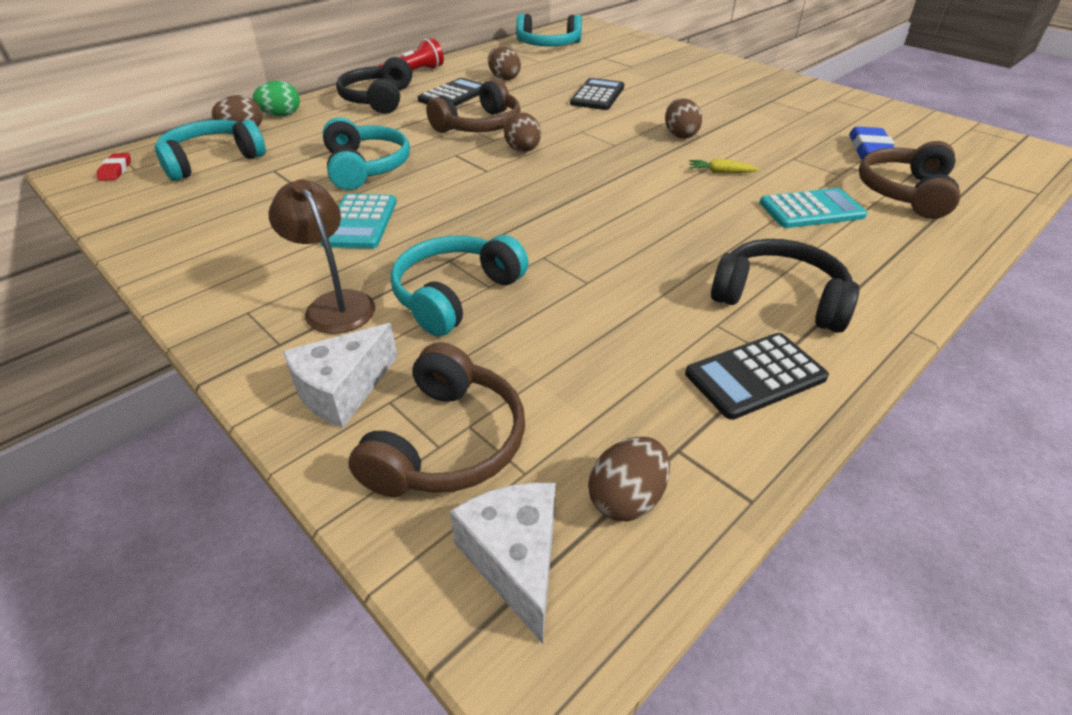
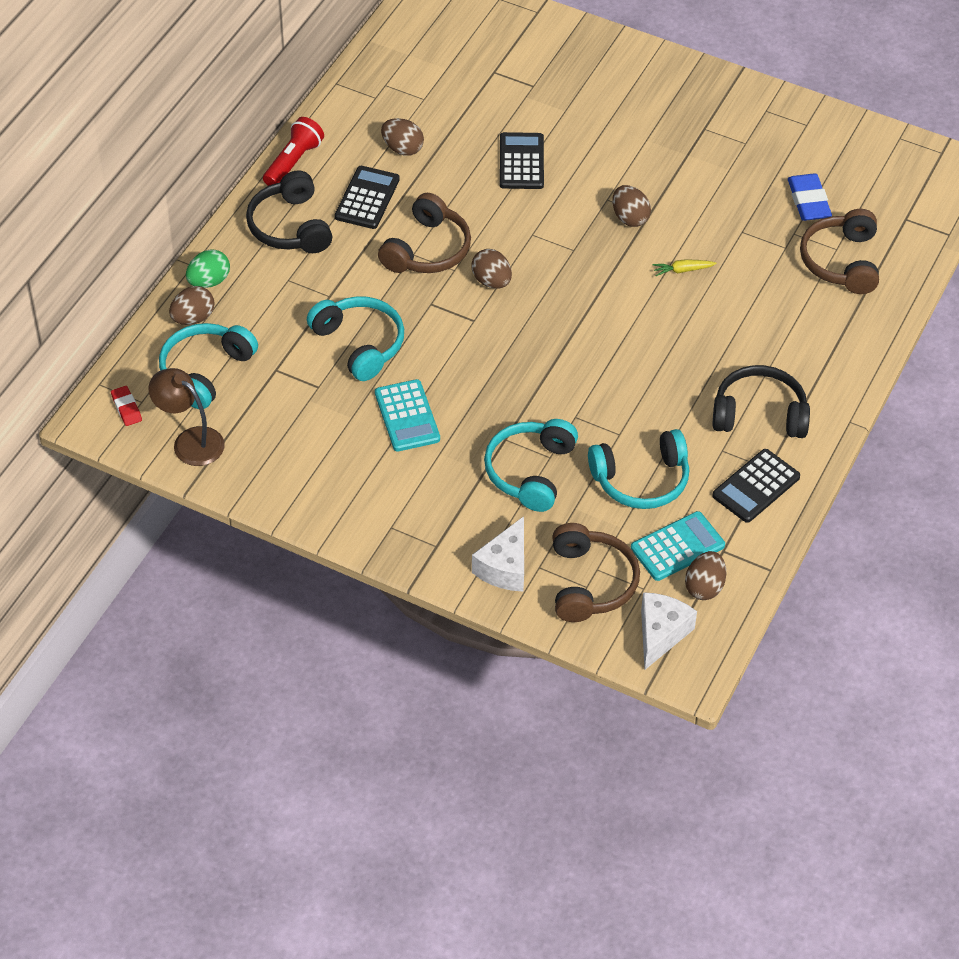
camera: 20 degrees left, 10 degrees up
brown lamp [268,179,375,334] -> brown lamp moved to [148,368,225,466]
white cheese [449,483,555,644] -> white cheese turned 60 degrees clockwise [641,592,697,670]
turquoise headphones [516,13,582,46] -> turquoise headphones moved to [588,429,689,509]
turquoise calculator [760,188,867,228] -> turquoise calculator moved to [631,511,725,581]

